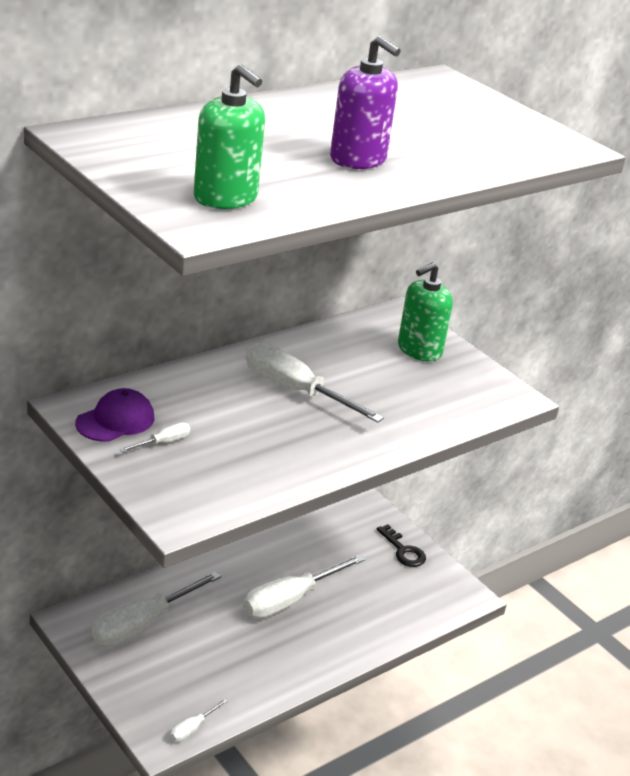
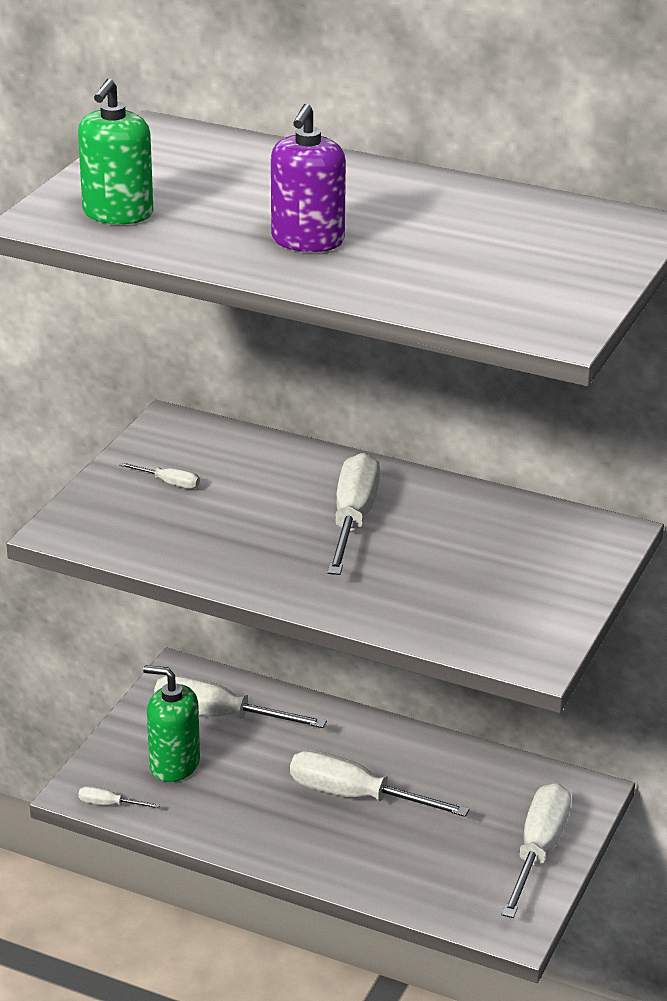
camera: 65 degrees right, 0 degrees up
purple cap [75,388,154,442] -> none
black key [377,524,426,567] -> white screwdriver [502,783,571,918]
green soap dispenser [398,262,453,362] -> green soap dispenser moved to [143,665,200,782]

